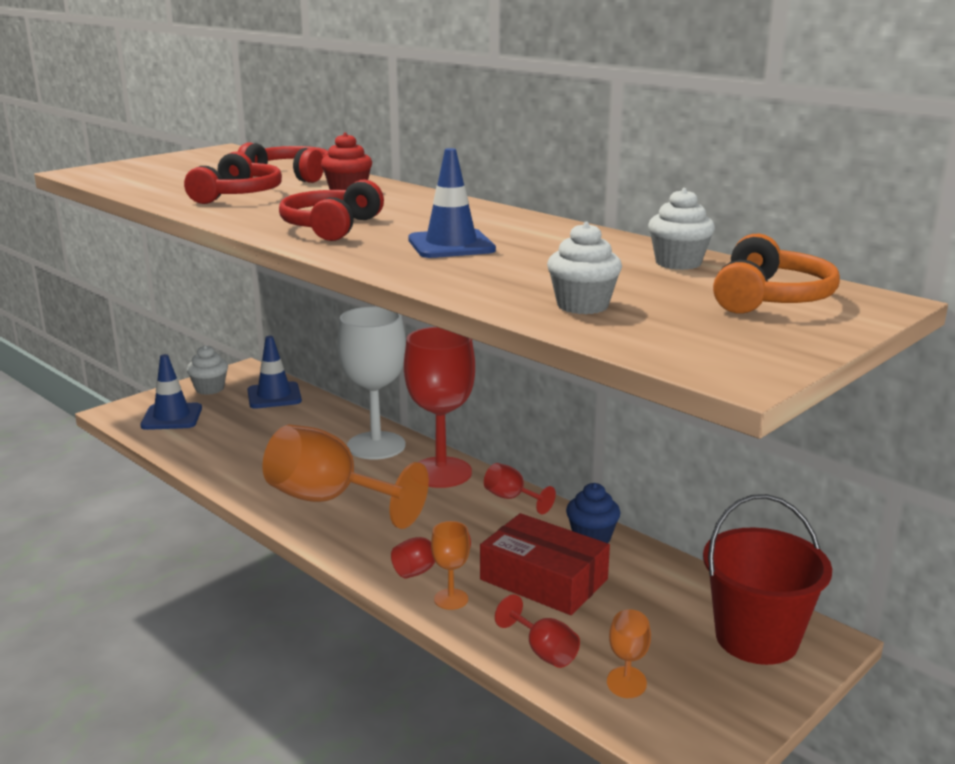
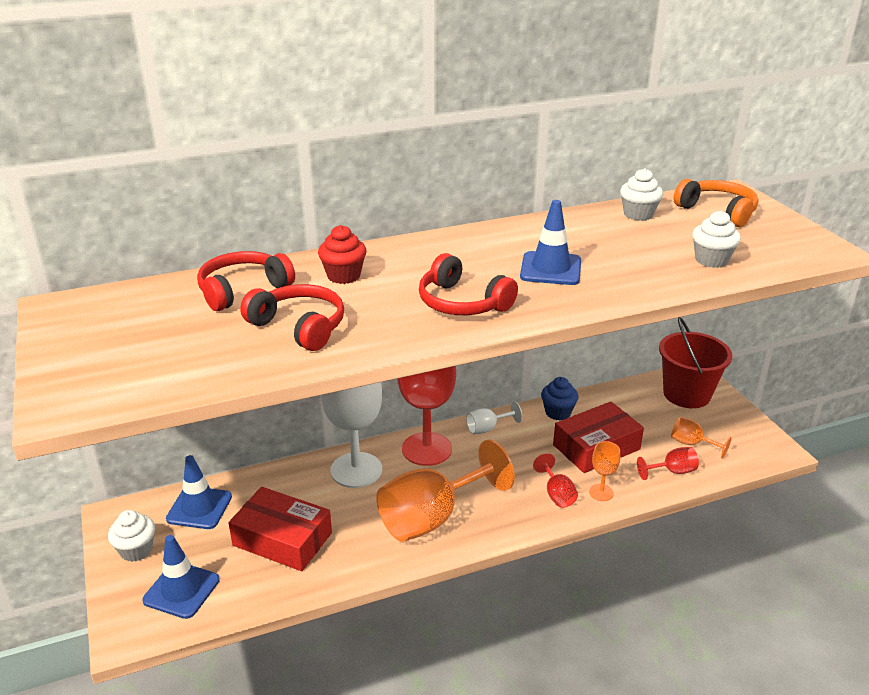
camera: 65 degrees left, 10 degrees up
red goblet [484,463,556,515] -> white goblet [466,401,522,434]
none -> red box [229,487,332,571]

